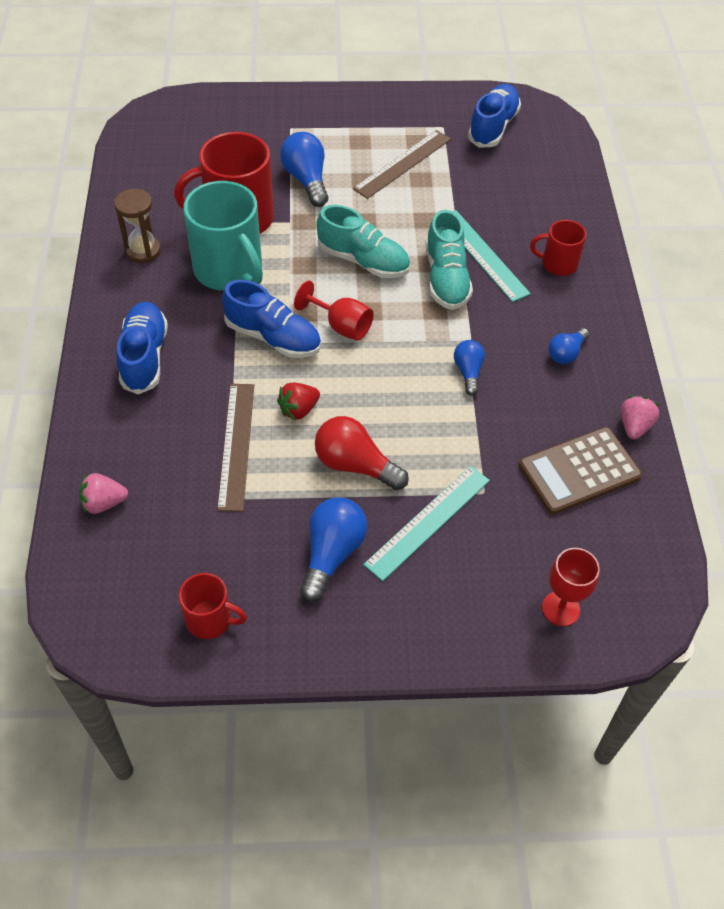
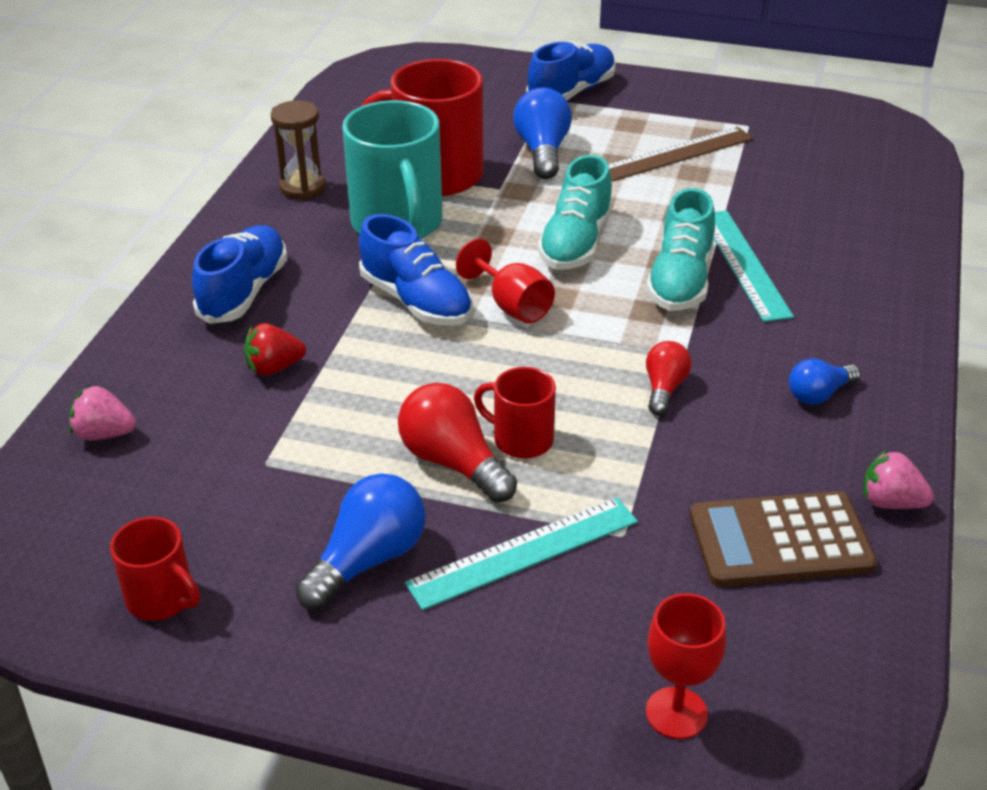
camera: 20 degrees right, 15 degrees down
brown ruler [217,384,254,512] -> none
red strawberry [277,383,320,420] -> red strawberry moved to [244,323,306,376]
turquoise shoe [317,205,410,278] -> turquoise shoe turned 60 degrees clockwise [538,155,613,270]
blue light bulb [454,340,485,396] -> red light bulb [646,341,692,415]
blue shoe [468,84,521,148] -> blue shoe moved to [526,41,616,100]
red mug [530,220,586,276] -> red mug moved to [474,367,556,459]
pink strawberry [621,396,660,439] -> pink strawberry turned 105 degrees counterclockwise [863,449,934,509]

